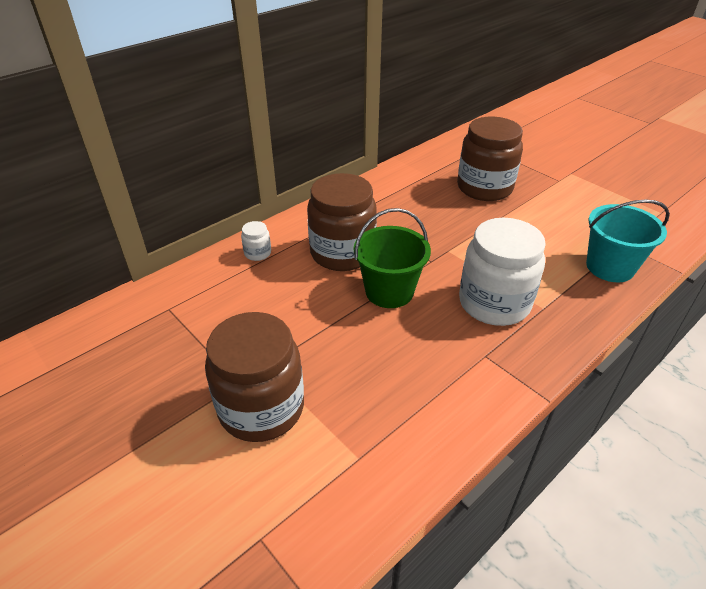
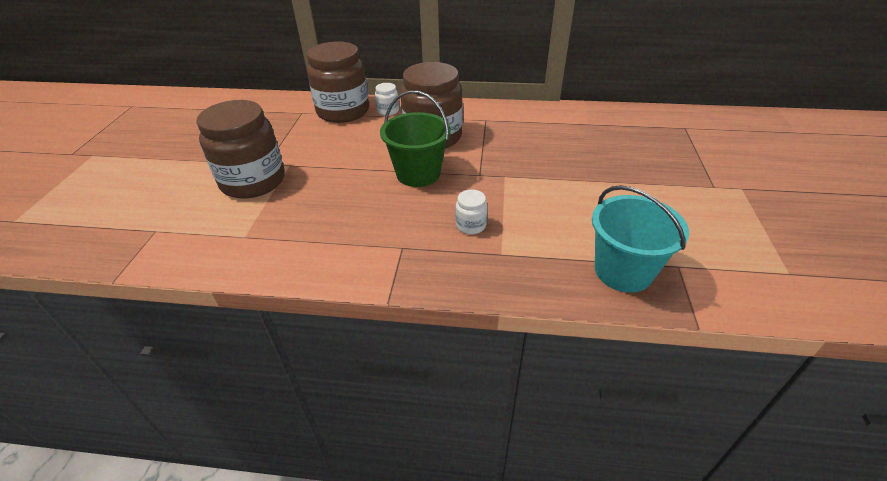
camera: 50 degrees right, 0 degrees up
brown jar [457,117,523,201] -> brown jar moved to [307,42,369,123]
white jar [459,218,546,326] -> white jar [456,190,487,234], size x0.42

